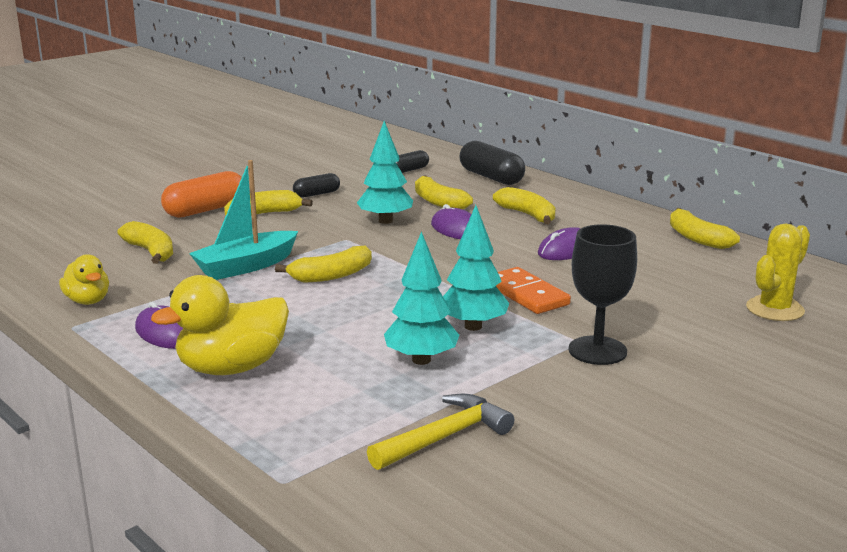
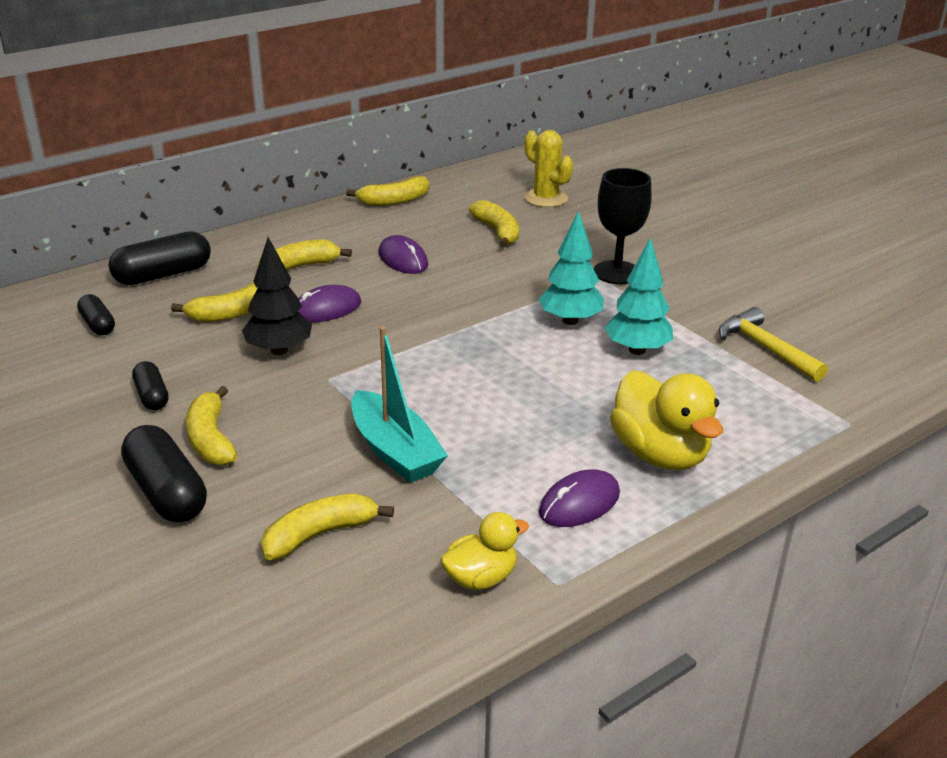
camera: 85 degrees left, 10 degrees up
orange capsule [161,171,242,218] -> black capsule [121,425,207,522]
yellow banana [275,246,372,283] -> yellow banana moved to [469,200,519,247]
turquoise tree [357,121,413,224] -> black tree [242,237,312,355]
orange domino [496,267,571,314] -> none

